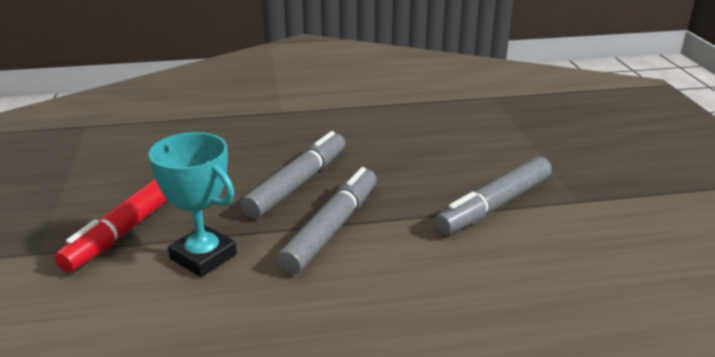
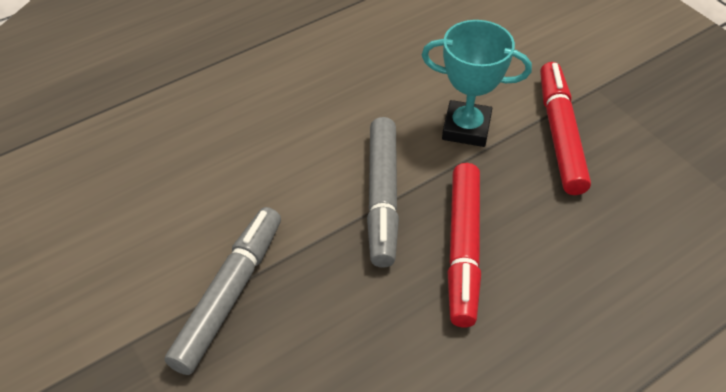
camera: 155 degrees right, 20 degrees up
grey marker [241,131,345,219] -> red marker [448,163,481,327]

